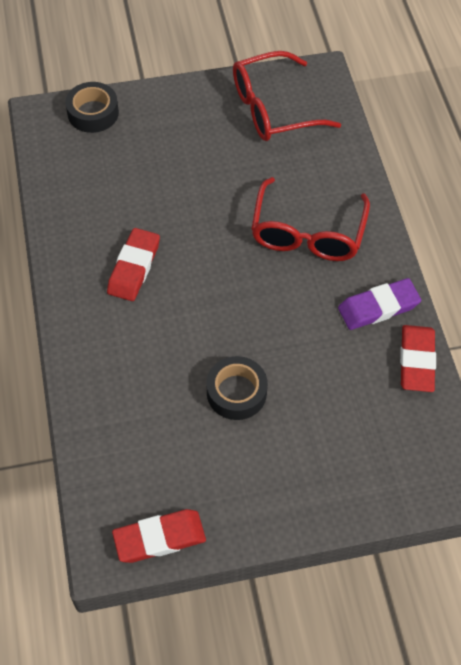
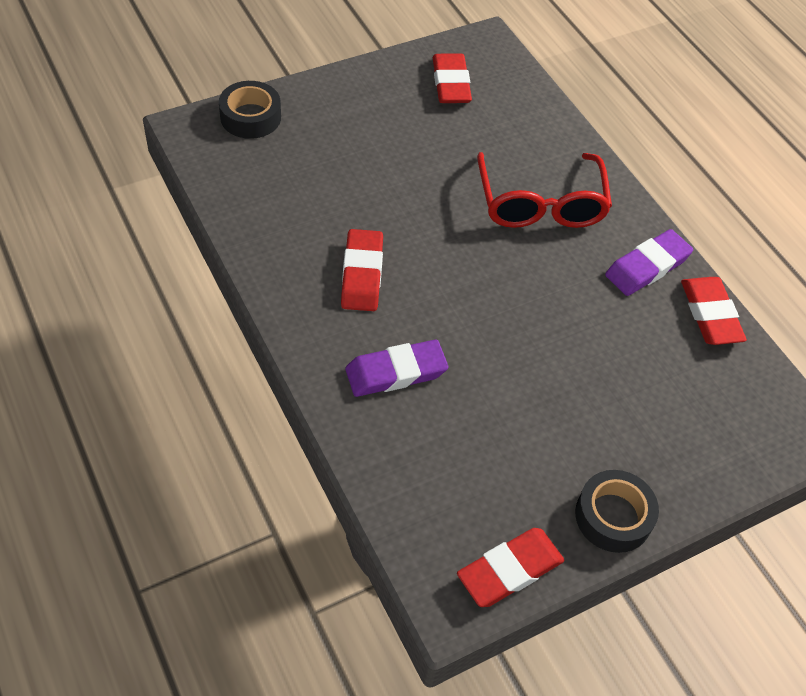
camera: 20 degrees left, 5 degrees down
black tape [206,356,268,420] -> black tape moved to [575,470,659,553]
red glasses [233,51,341,141] -> red eraser [433,54,472,103]
none -> purple eraser [345,340,448,397]

